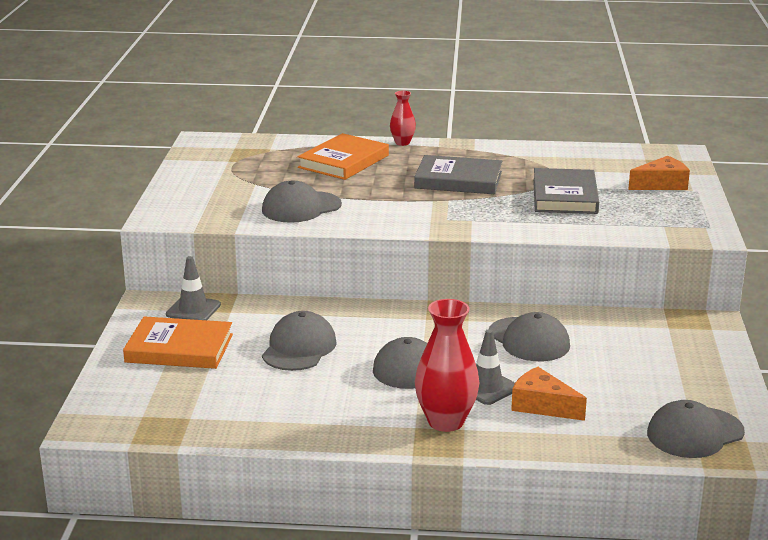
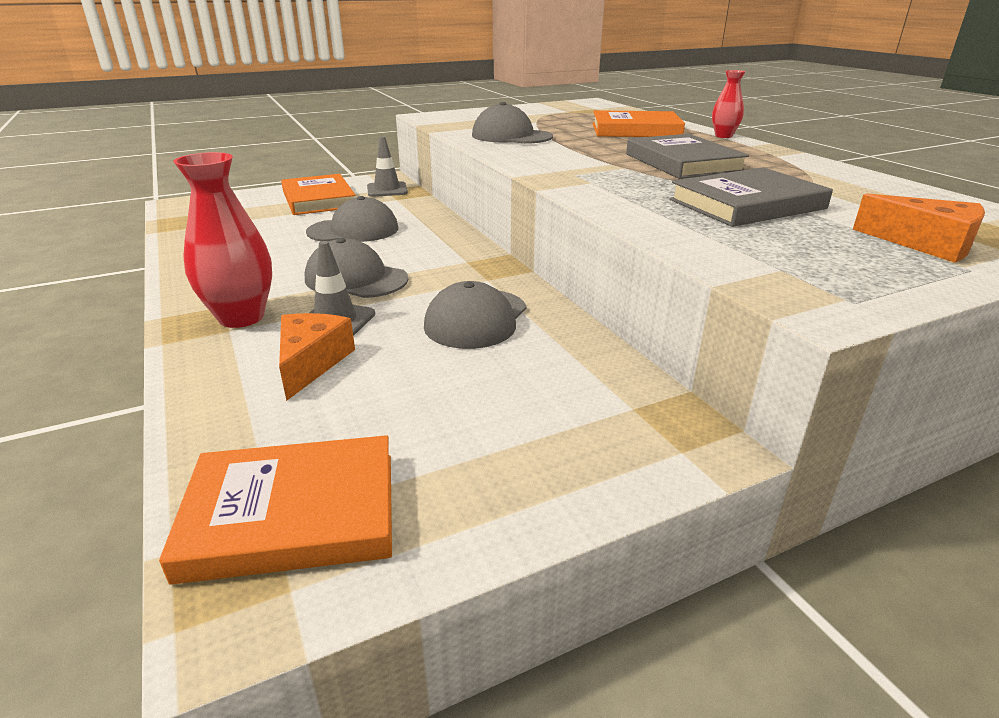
camera: 60 degrees right, 5 degrees up
grey cap [647,400,745,458] -> orange book [159,435,392,584]

